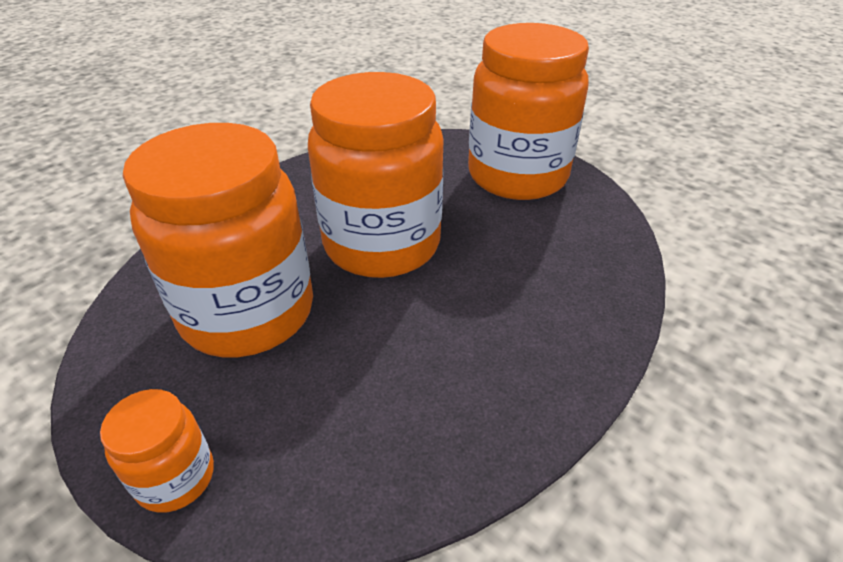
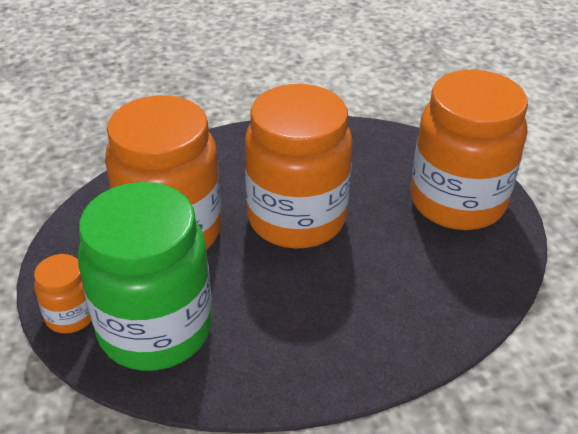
camera: 30 degrees right, 0 degrees up
none -> green jar [78,182,212,371]

